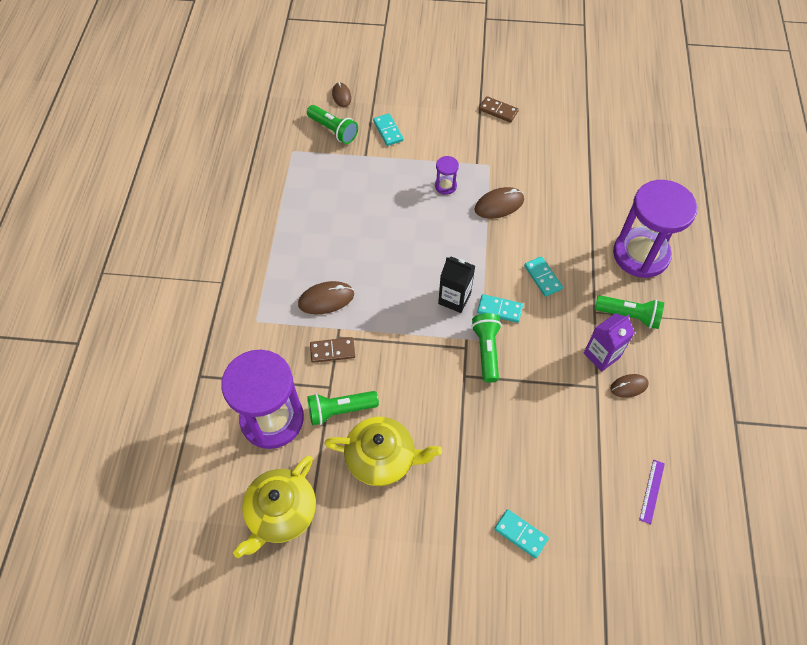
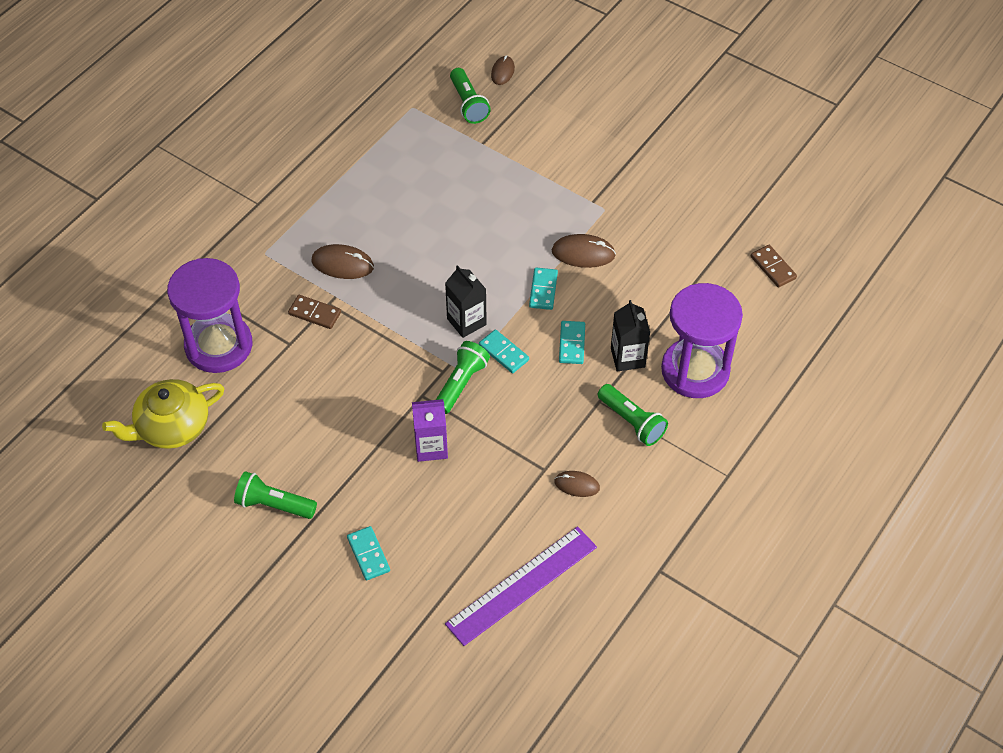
camera: 30 degrees right, 5 degrees down
green flashlight [307,391,379,425] -> green flashlight moved to [234,471,317,519]
yellow teapot [324,417,442,486] -> none
turquoise domino [373,113,403,146] -> turquoise domino moved to [529,268,558,310]
purple hourglass [435,156,459,195] -> none
brown domino [479,96,519,123] -> brown domino moved to [751,245,797,288]
purple carton [584,313,635,372] -> purple carton moved to [412,399,448,462]
purple ruler [639,460,665,524] -> purple ruler [445,526,597,646], size x2.31
none -> black carton [611,300,650,372]

